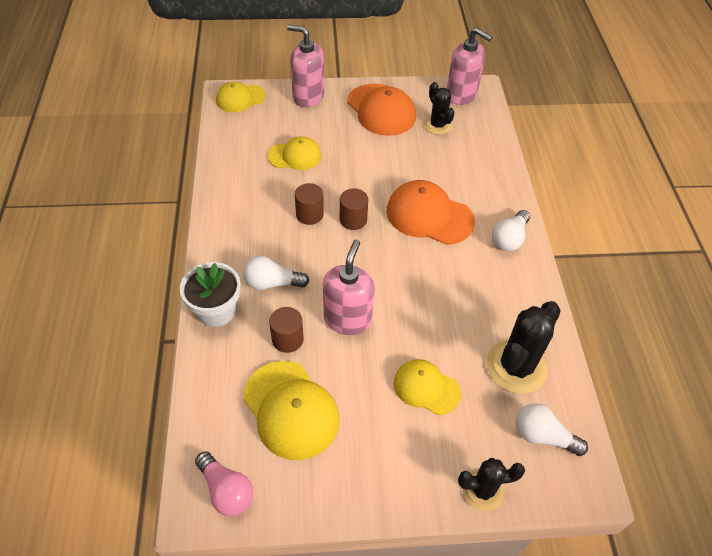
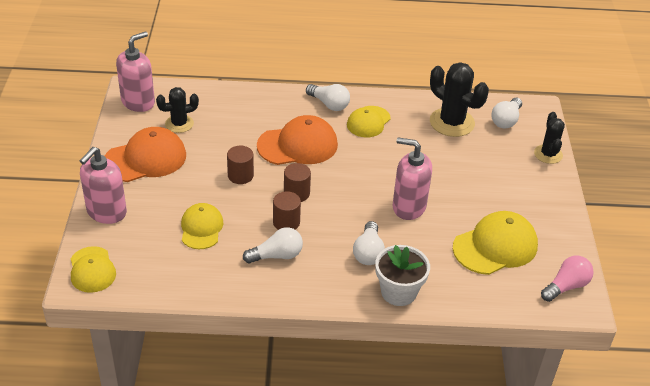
camera: 85 degrees left, 10 degrees down
brown cylinder [269,307,304,353] -> brown cylinder moved to [227,146,254,184]
orange cap [387,180,475,245] -> orange cap turned 135 degrees counterclockwise [257,115,338,165]
yellow cap [394,359,461,415] -> yellow cap moved to [347,106,391,137]
none -> white light bulb [243,227,303,263]

